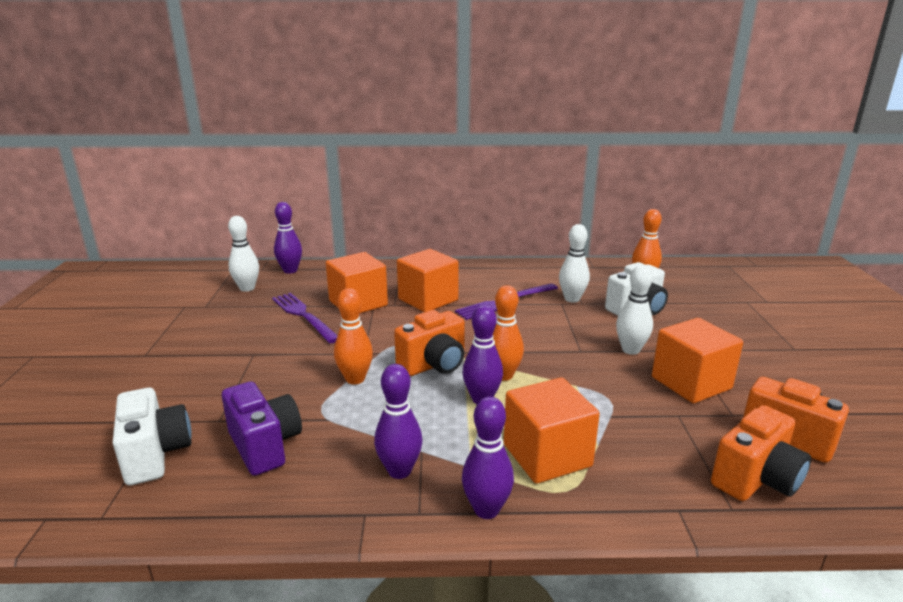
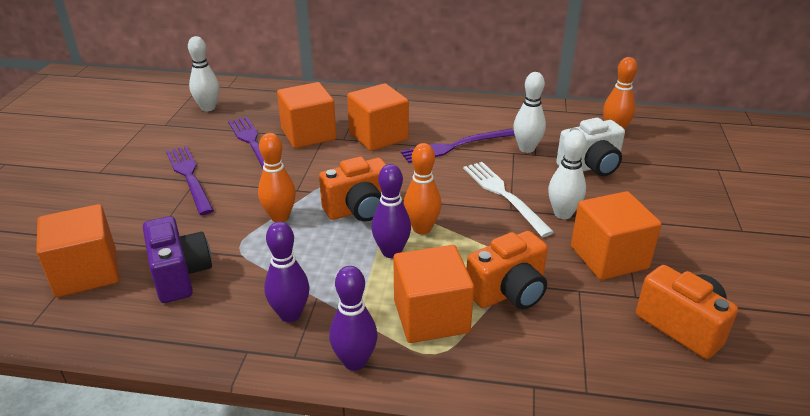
camera: 10 degrees right, 10 degrees up
white camera [113,388,192,486] -> orange cube [36,204,119,297]
purple bowling pin [274,202,302,274] -> none
orange camera [711,405,811,501] -> orange camera moved to [467,231,548,309]
none -> purple fork [166,146,214,215]
none -> white fork [463,162,554,237]

